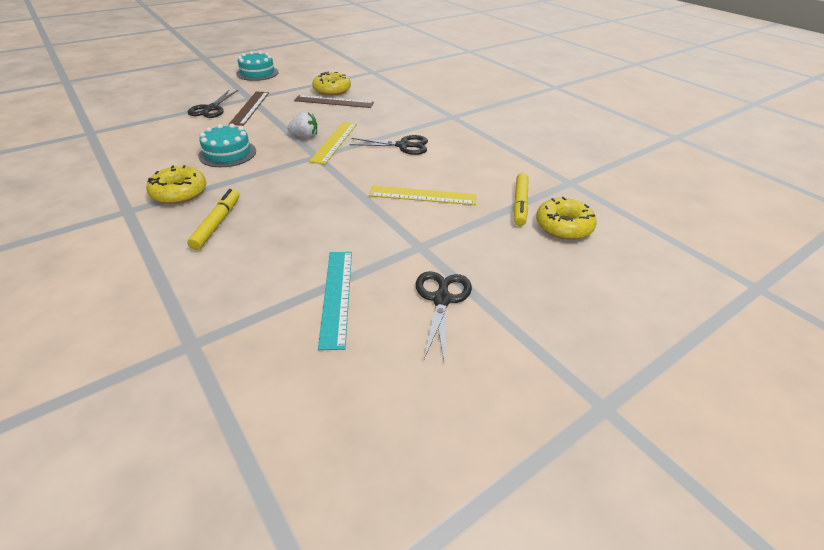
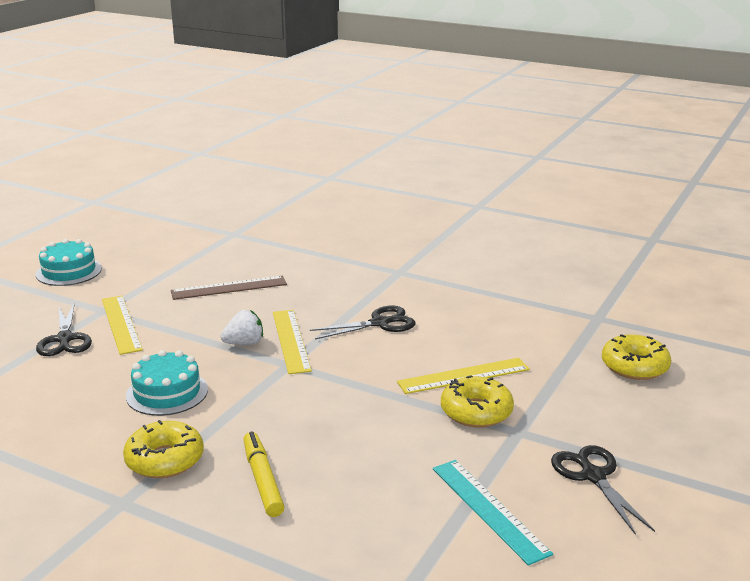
camera: 25 degrees left, 15 degrees down
brown ruler [229,91,269,126] -> yellow ruler [102,296,143,355]
yellow donut [312,72,351,96] -> yellow donut moved to [441,375,514,428]
yellow marker [514,173,529,226] -> none

